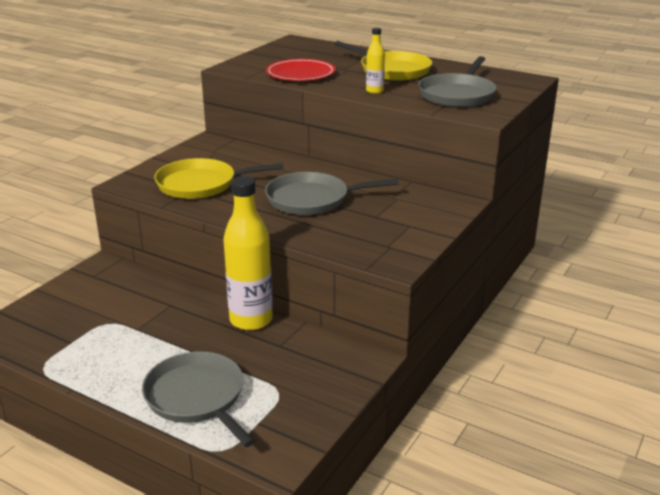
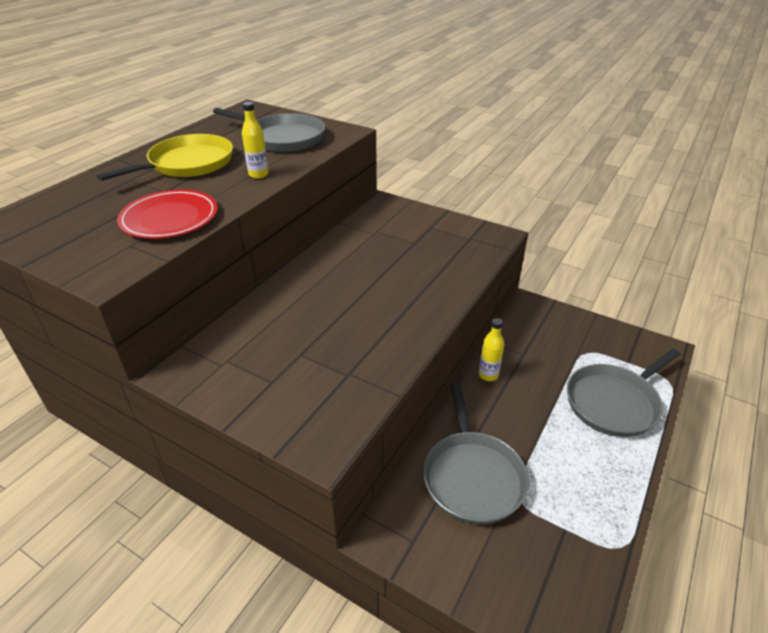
camera: 90 degrees left, 10 degrees up
yellow pan [154,158,284,199] -> none
yellow bottle [223,176,273,331] -> yellow bottle [479,318,504,381], size x0.47
grey pan [265,172,399,215] -> grey pan moved to [423,382,529,524]

